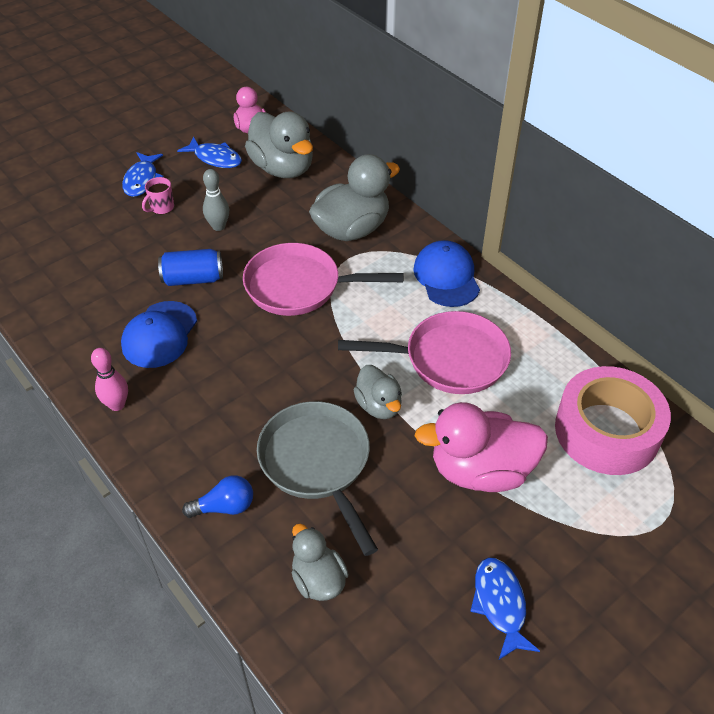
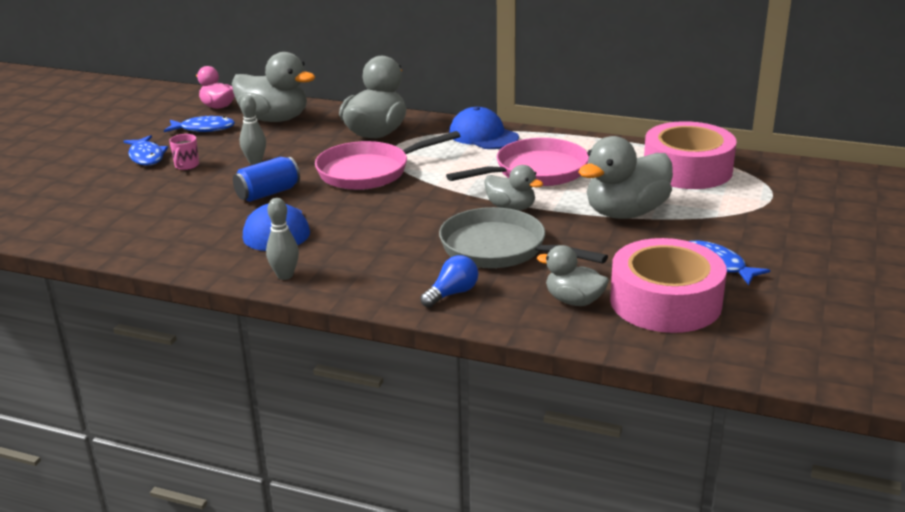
camera: 30 degrees left, 20 degrees down
pink bowling pin [91,348,128,411] -> grey bowling pin [266,198,299,280]
pink duck [414,402,548,492] -> grey duck [578,136,673,219]
none -> pink tape [610,238,727,333]

